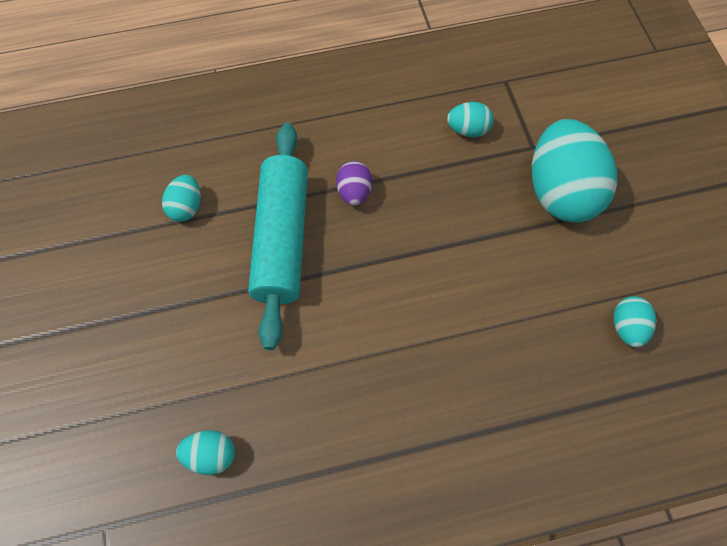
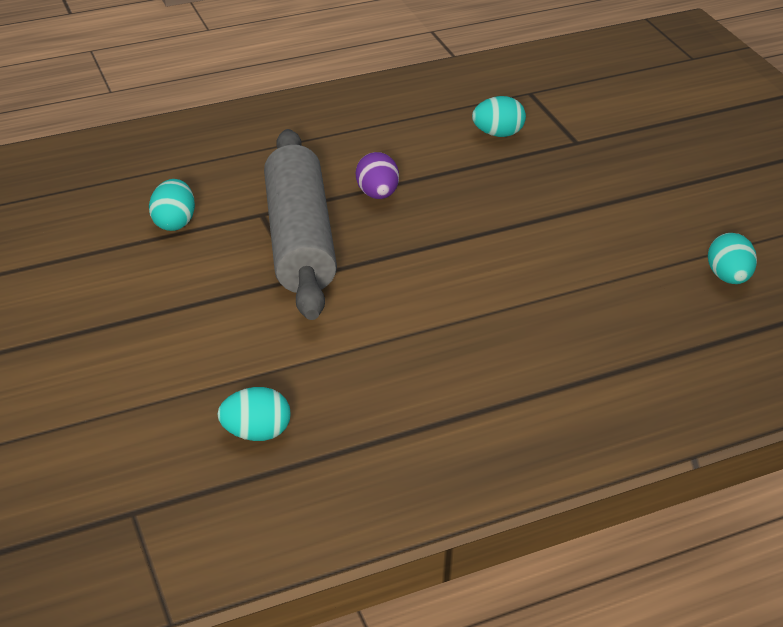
camera: 10 degrees left, 25 degrees down
turquoise rolling pin [248,123,308,350] -> grey rolling pin [264,129,337,320]
turquoise egg [532,119,617,222] -> none

